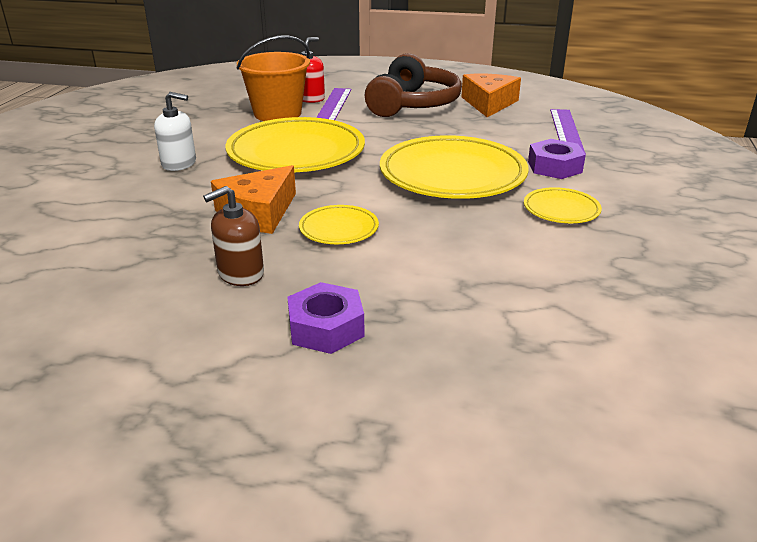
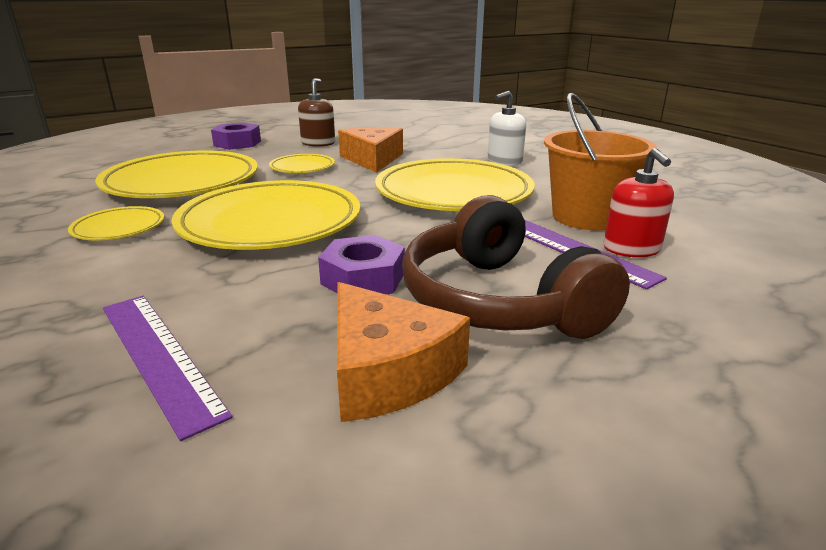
camera: 135 degrees right, 5 degrees down
purple nut [528,139,586,179] -> purple nut moved to [318,235,405,294]
none -> yellow plate [95,150,258,198]

